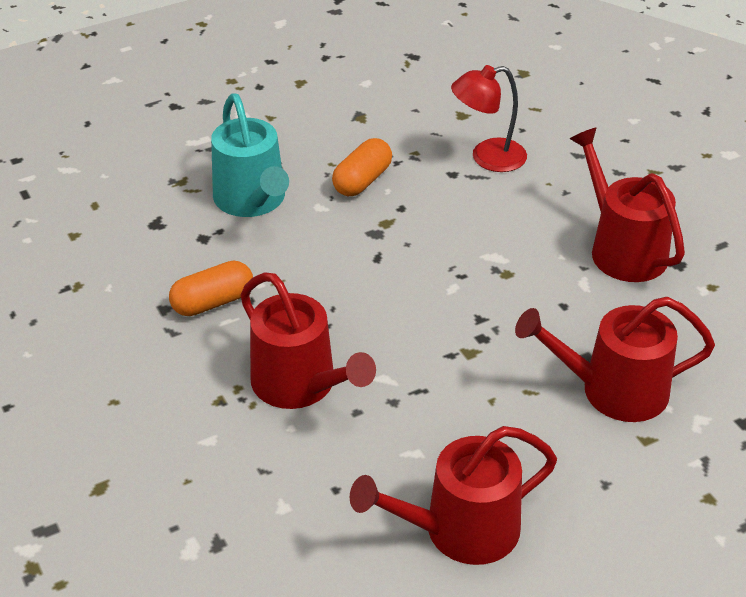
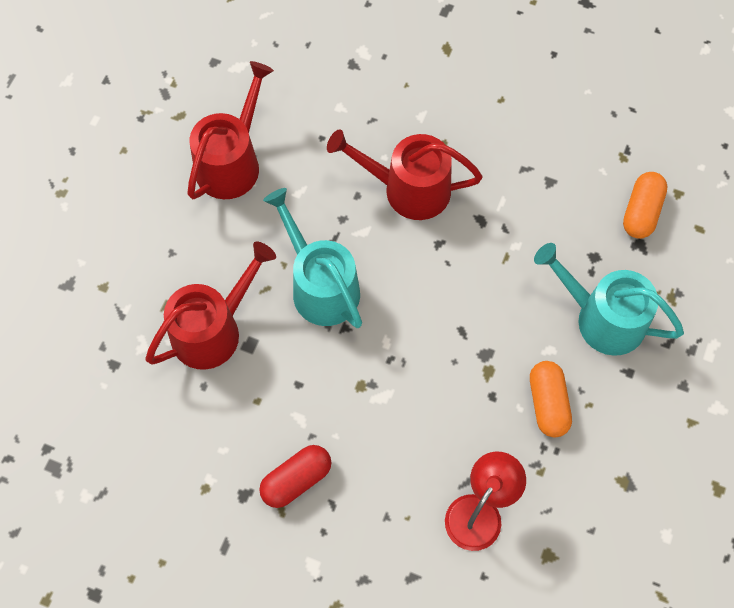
camera: 140 degrees right, 25 degrees up
orange capsule [169,260,253,316] -> orange capsule moved to [623,172,668,239]
red watering can [570,128,685,282] -> red capsule [259,445,332,508]
none -> turquoise watering can [263,188,362,328]

